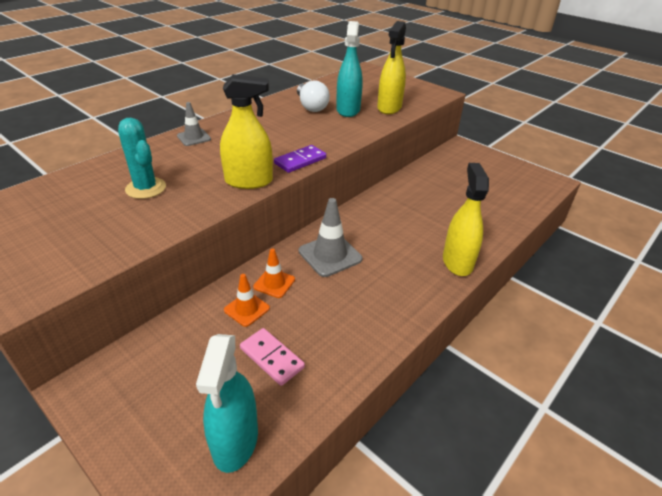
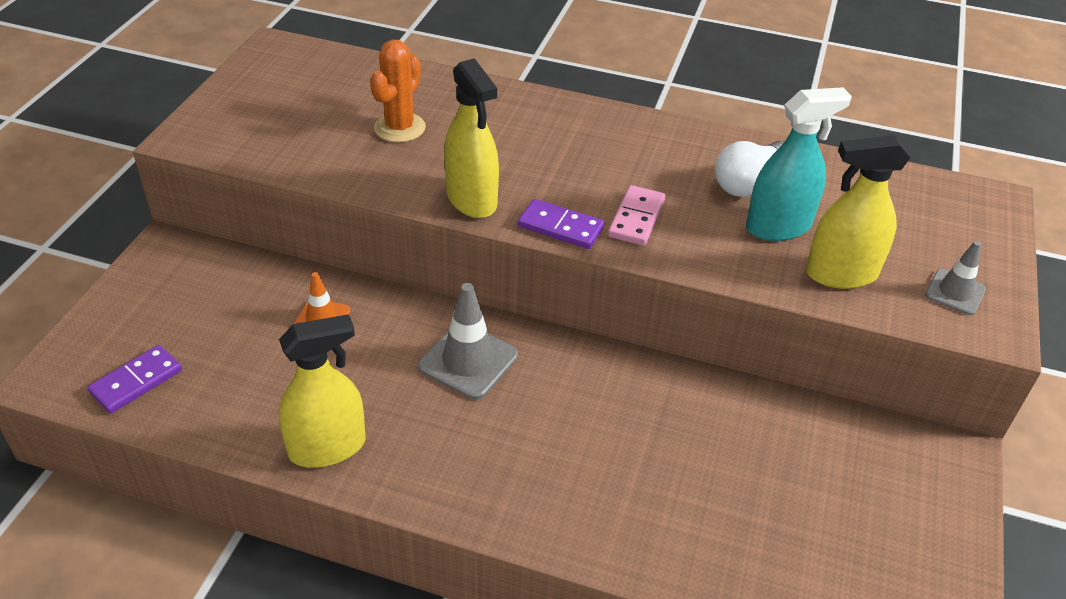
camera: 65 degrees right, 5 degrees up
turquoise cactus [118,117,166,199] -> orange cactus [370,39,426,142]
grey traffic cone [177,102,211,146] -> grey traffic cone moved to [925,241,986,315]
turquoise spray bottle [196,334,258,473] -> purple domino [87,345,182,414]
pink domino [240,328,305,386] -> pink domino moved to [608,185,665,246]
orange traffic cone [253,248,295,298] -> none
yellow spray bottle [443,163,489,276] -> yellow spray bottle moved to [279,314,366,468]

